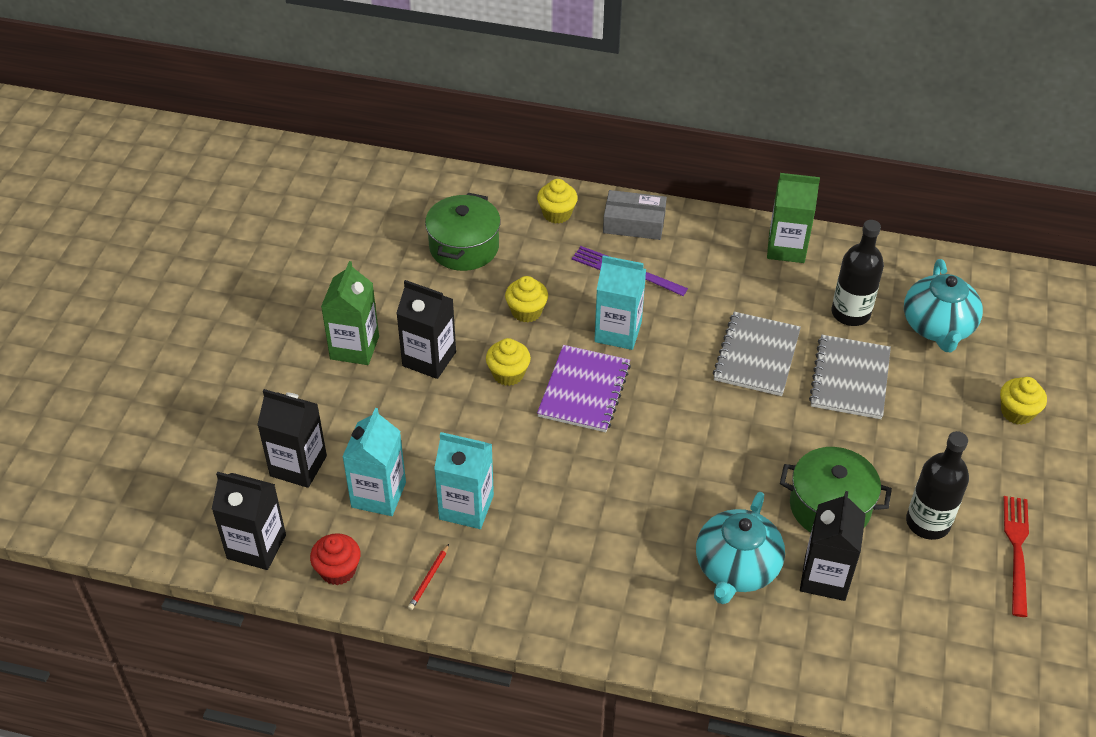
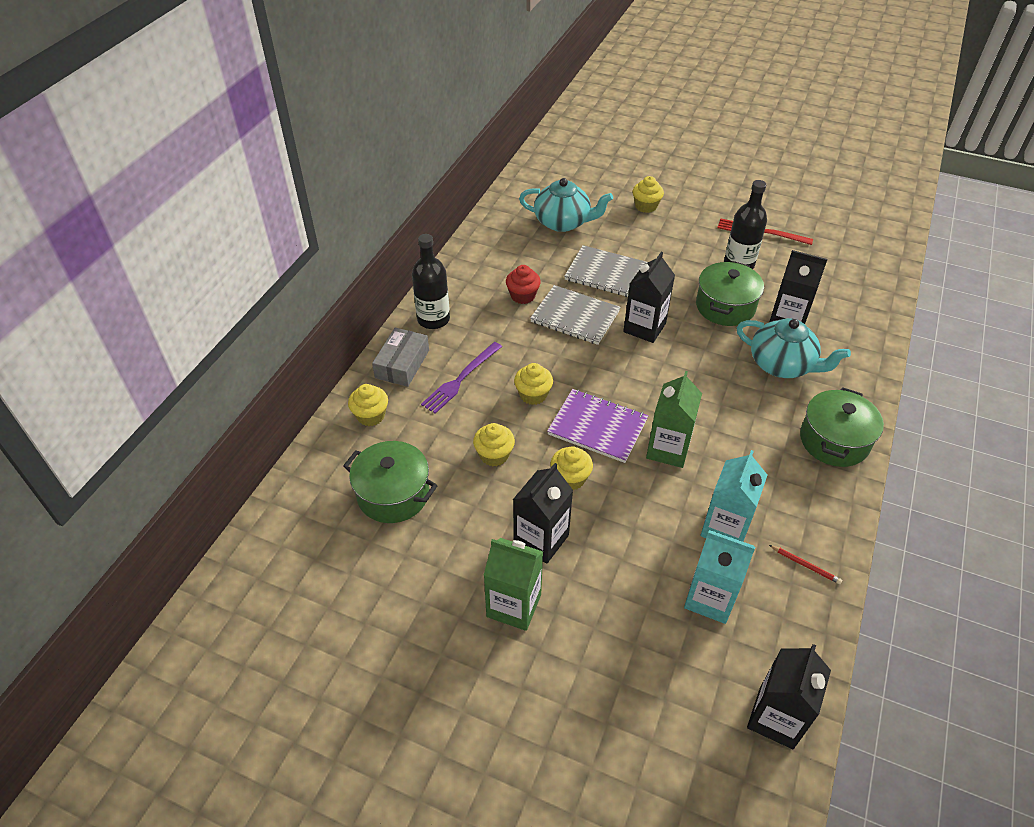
camera: 80 degrees left, 0 degrees up
black carton [257,389,327,488] -> black carton moved to [623,252,675,343]
red cupcake [310,533,361,585] -> red cupcake moved to [506,265,541,304]
turquoise carton [594,255,646,350] -> yellow cupcake [514,363,553,405]
green carton [767,173,820,263] -> green carton moved to [646,371,702,468]
black bottle [832,220,884,326] -> black bottle moved to [412,234,450,329]
none -> green pot [800,387,884,467]

